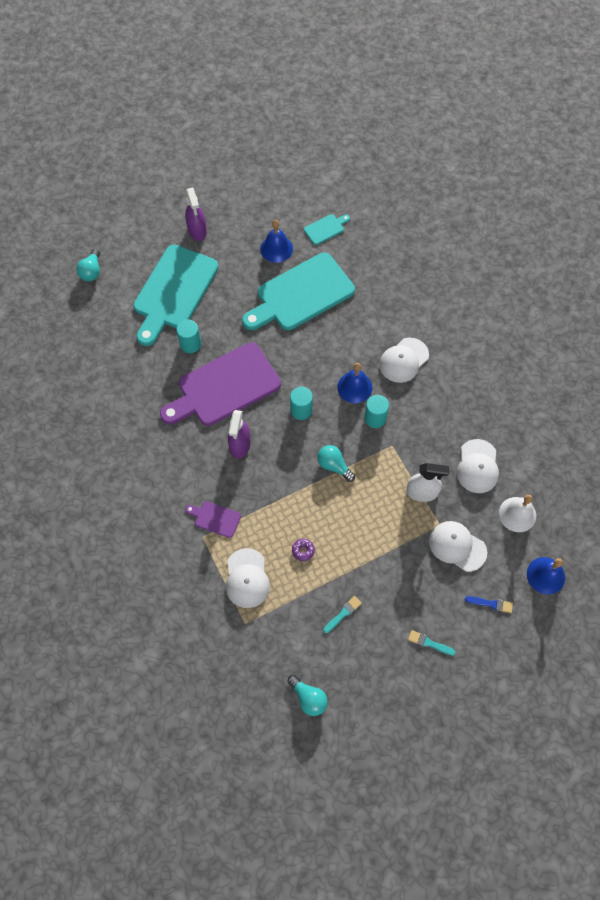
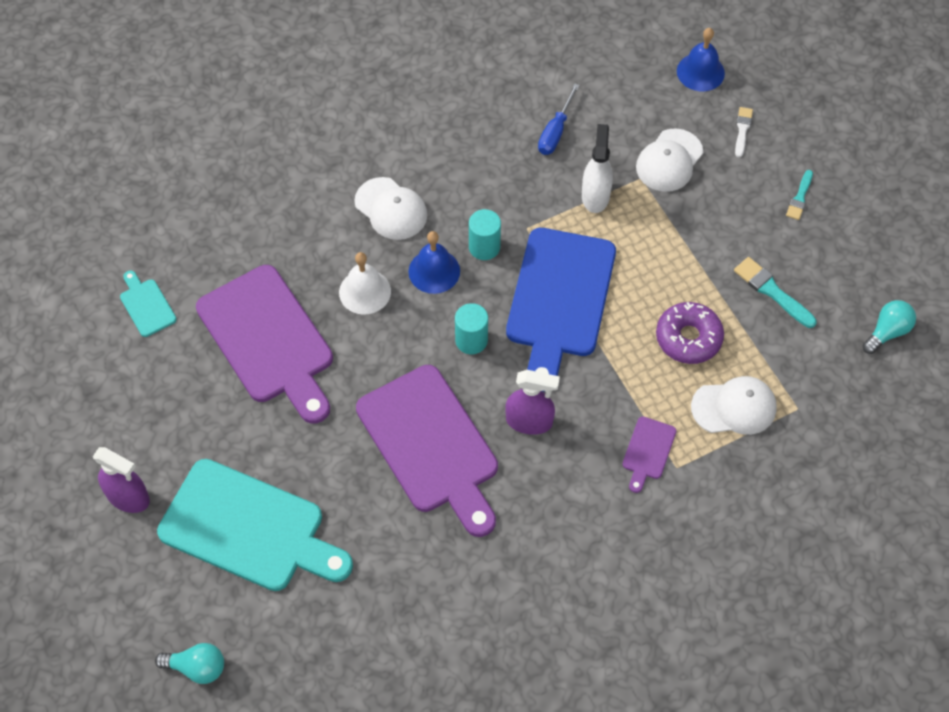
camera: 90 degrees left, 5 degrees down
turquoise cylinder [176,319,201,353] -> none
purple spray bottle [185,188,207,241] -> purple spray bottle turned 45 degrees clockwise [93,447,150,513]
turquoise cutting board [242,253,355,330] -> purple cutting board [196,265,333,424]
blue bell [260,220,293,263] -> none
purple donut [292,539,315,561] -> purple donut [656,302,724,364], size x2.11
turquoise light bulb [317,445,355,482] -> blue cutting board [506,228,616,392]
turquoise brush [323,596,362,633] -> turquoise brush [734,257,817,328], size x1.54
white cap [457,439,499,493] -> blue screwdriver [538,83,580,155]
blue brush [465,596,513,613] -> white brush [735,107,753,158]
white bell [499,495,536,532] -> white bell moved to [339,252,391,315]

